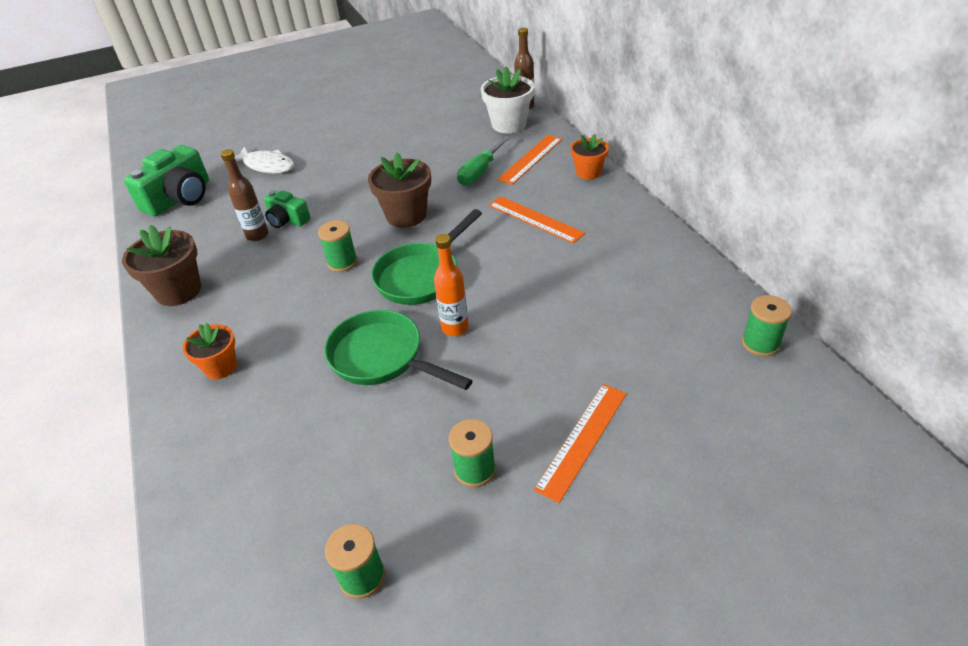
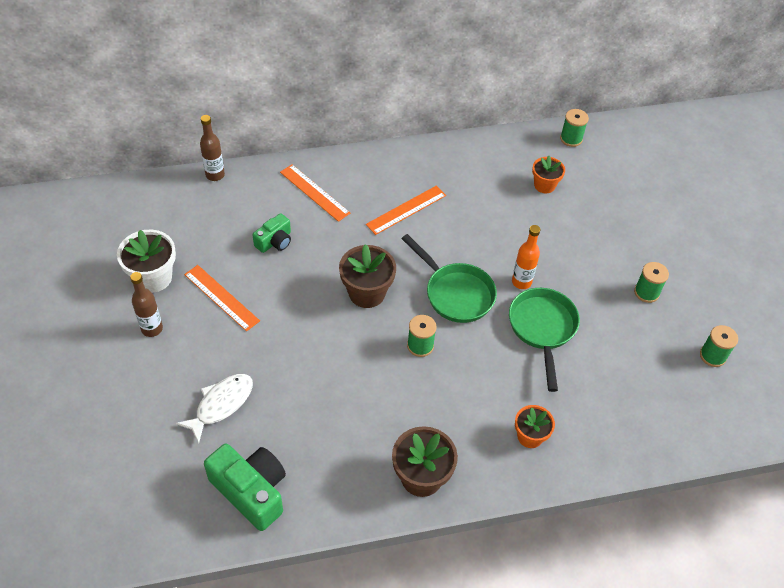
camera: 85 degrees left, 10 degrees up
brown bottle [221,149,268,241] -> brown bottle moved to [130,272,163,337]
green camera [264,190,310,228] -> green camera moved to [252,213,291,253]
green pan [324,310,473,390] -> green pan turned 135 degrees clockwise [509,288,580,392]
green screwdriver [457,136,510,186] -> none
white flower pot [481,66,534,133] -> white flower pot moved to [117,230,176,293]
orange ruler [534,384,627,503] -> orange ruler moved to [184,265,260,331]
orange flower pot [571,134,609,179] -> orange flower pot moved to [532,156,565,193]

